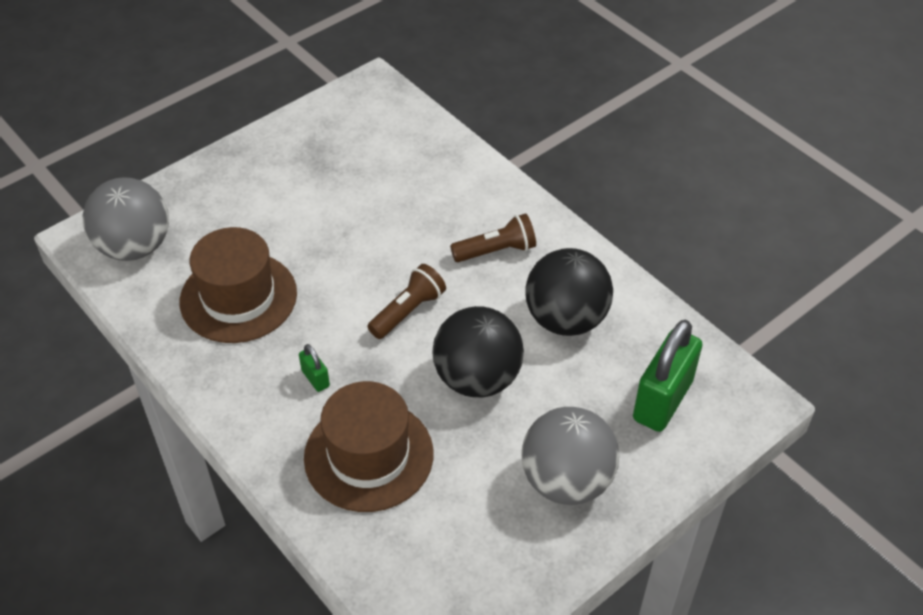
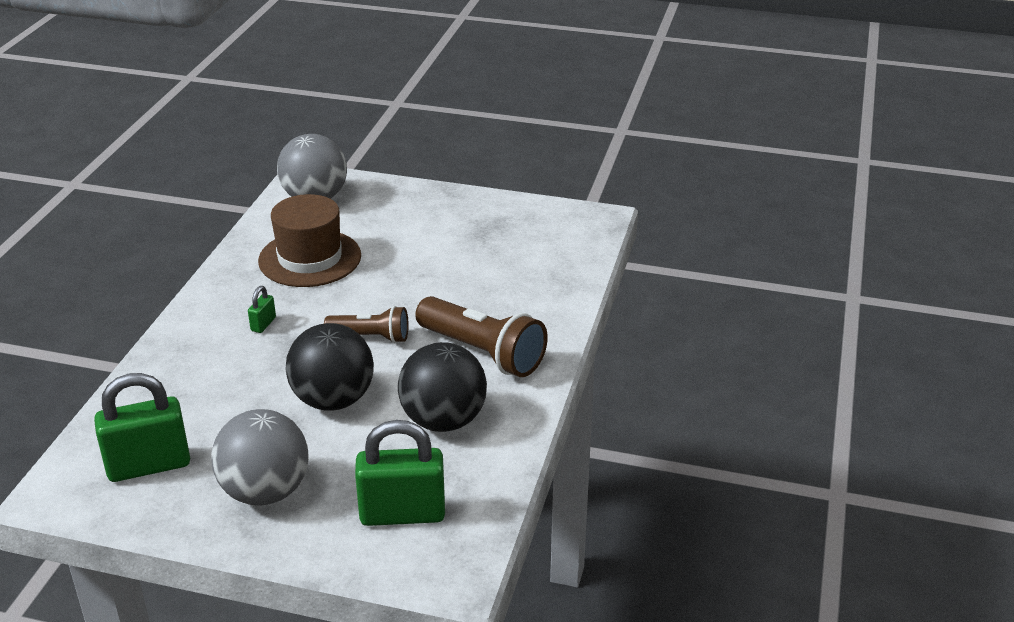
camera: 55 degrees right, 15 degrees down
brown hat [304,381,434,512] -> none
brown flashlight [450,213,536,262] -> brown flashlight [415,296,547,377], size x1.66
none -> green padlock [94,373,190,482]

